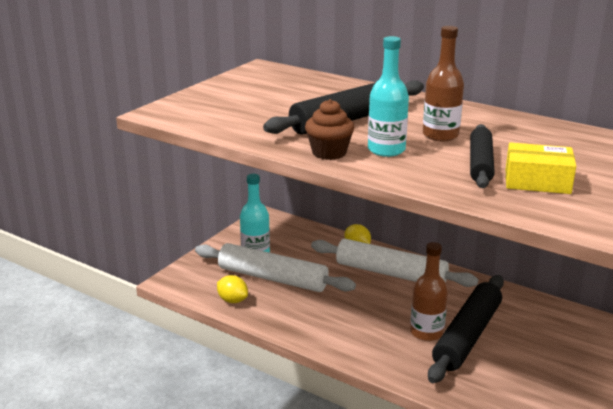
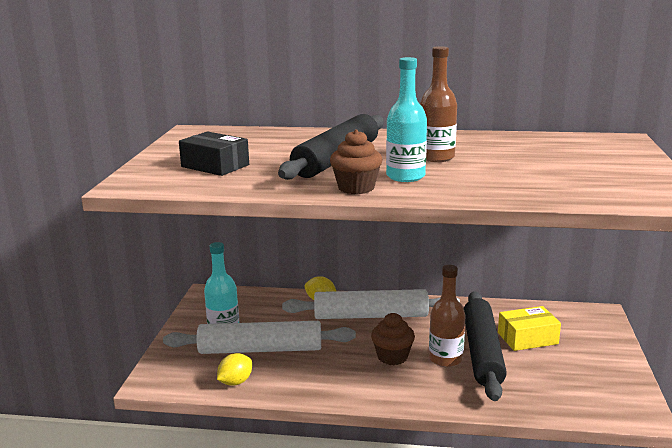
camera: 25 degrees left, 5 degrees down
yellow lemon [217,275,248,303] -> yellow lemon turned 60 degrees counterclockwise [217,353,252,386]
black rolling pin [470,124,495,188] -> none
yellow box [506,142,576,194] -> yellow box moved to [498,306,561,351]
none -> black box [179,131,249,176]
none -> brown cupcake [371,313,415,365]

